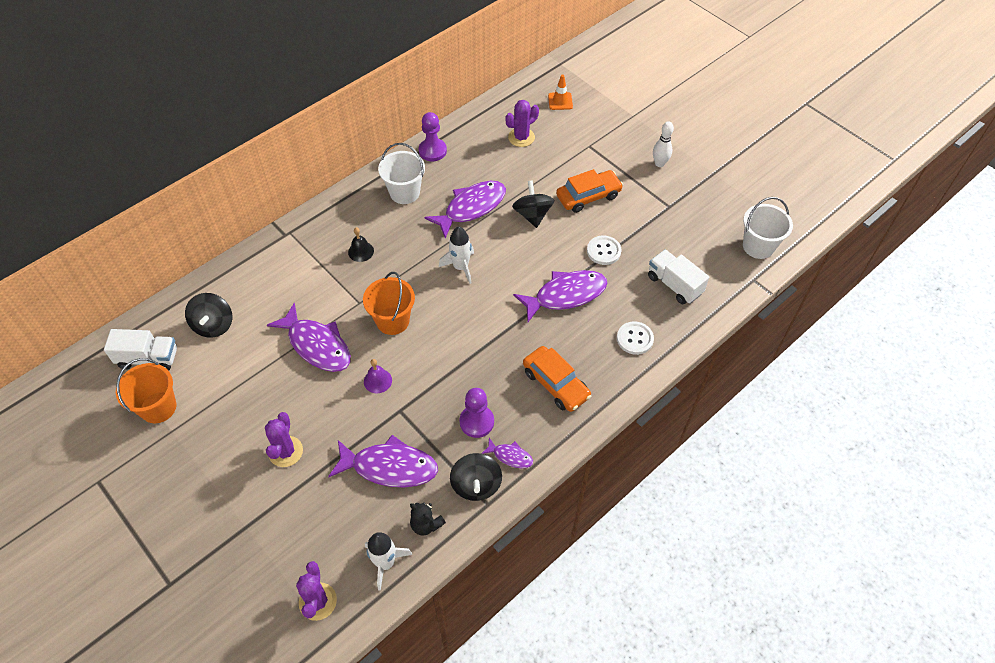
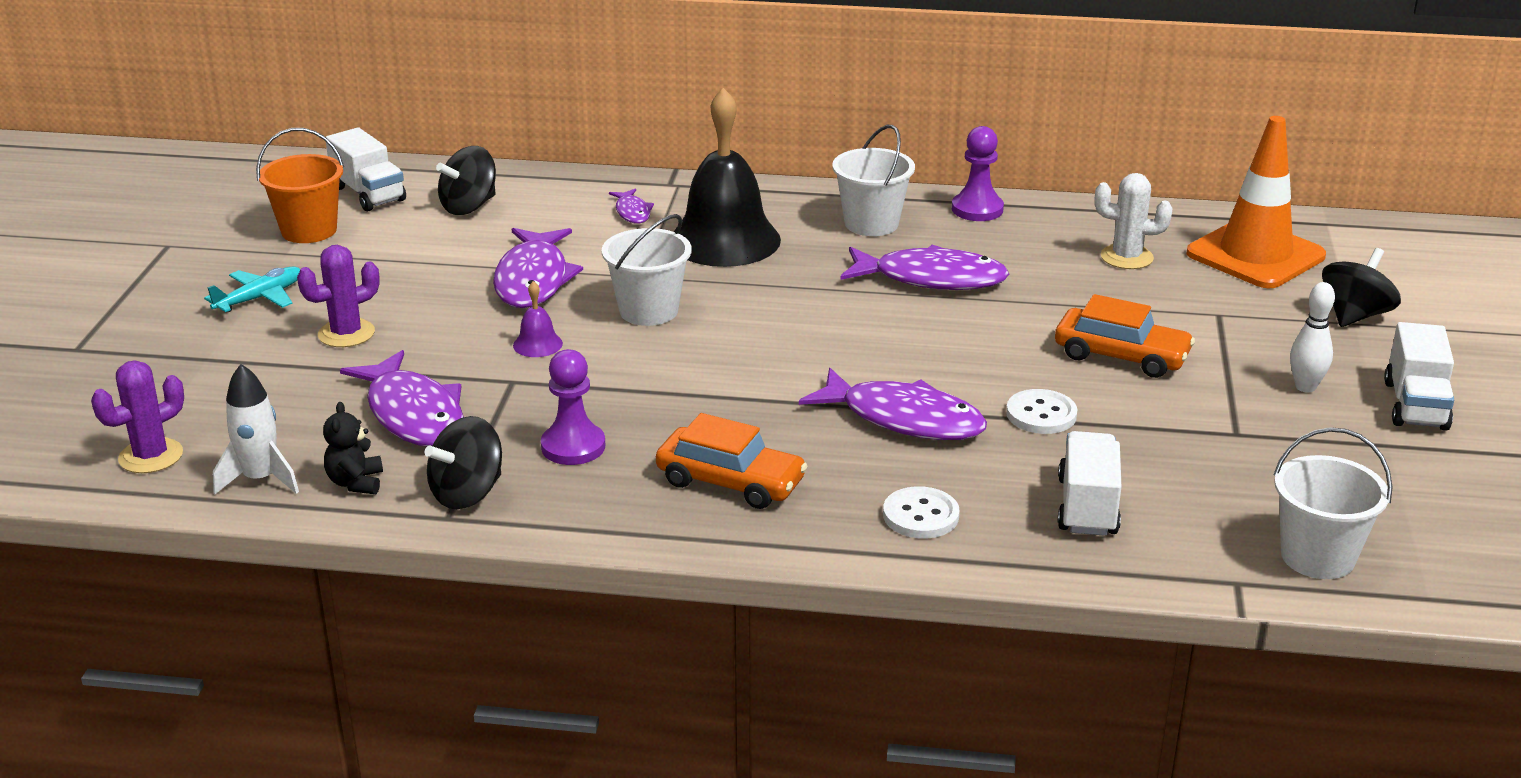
camera: 50 degrees right, 25 degrees down
black bell [348,227,374,262] -> black bell [674,88,781,267], size x2.49
orange bucket [363,272,415,335] -> white bucket [602,214,692,326]
white rocket [439,227,474,284] -> none
purple fish [481,438,533,468] -> purple fish moved to [609,188,654,224]
purple cactus [506,100,539,147] -> white cactus [1095,173,1173,269]
black spinning top [512,180,554,228] -> black spinning top moved to [1322,248,1401,327]
orange car [523,346,591,412] -> orange car turned 75 degrees counterclockwise [656,413,807,509]
orange traffic cone [548,75,573,110] -> orange traffic cone [1186,116,1326,288], size x2.25
none -> turquoise plane [204,267,301,312]
none -> white truck [1384,322,1454,431]

